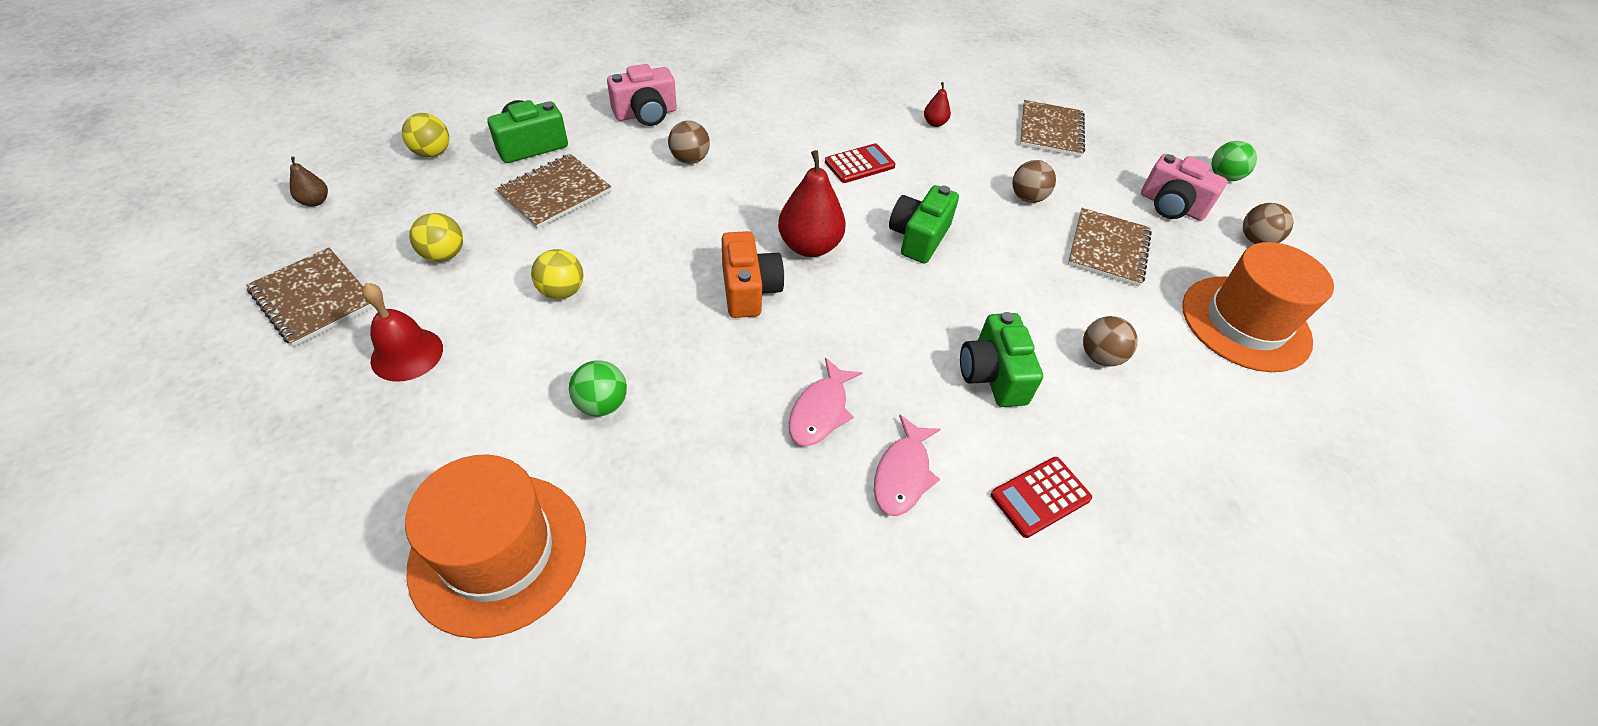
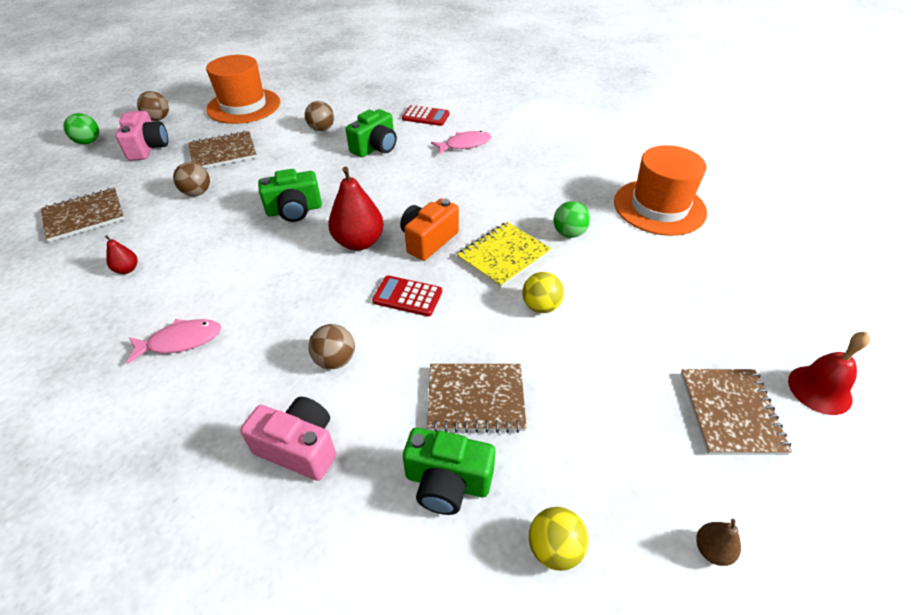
camera: 130 degrees left, 5 degrees down
red bell [362,283,443,381] -> red bell moved to [788,332,870,415]
yellow ball [409,213,463,262] -> none
pink fish [789,358,862,446] -> pink fish moved to [126,319,221,364]
red calculator [825,143,896,183] -> red calculator moved to [372,275,442,317]
none -> yellow notebook [457,222,551,288]

